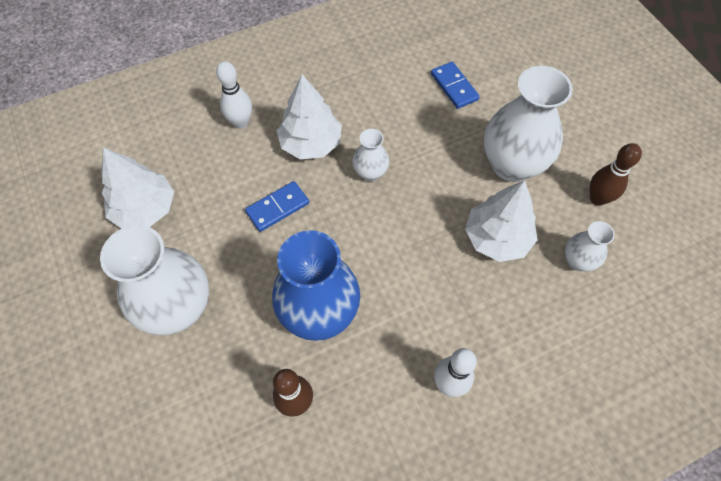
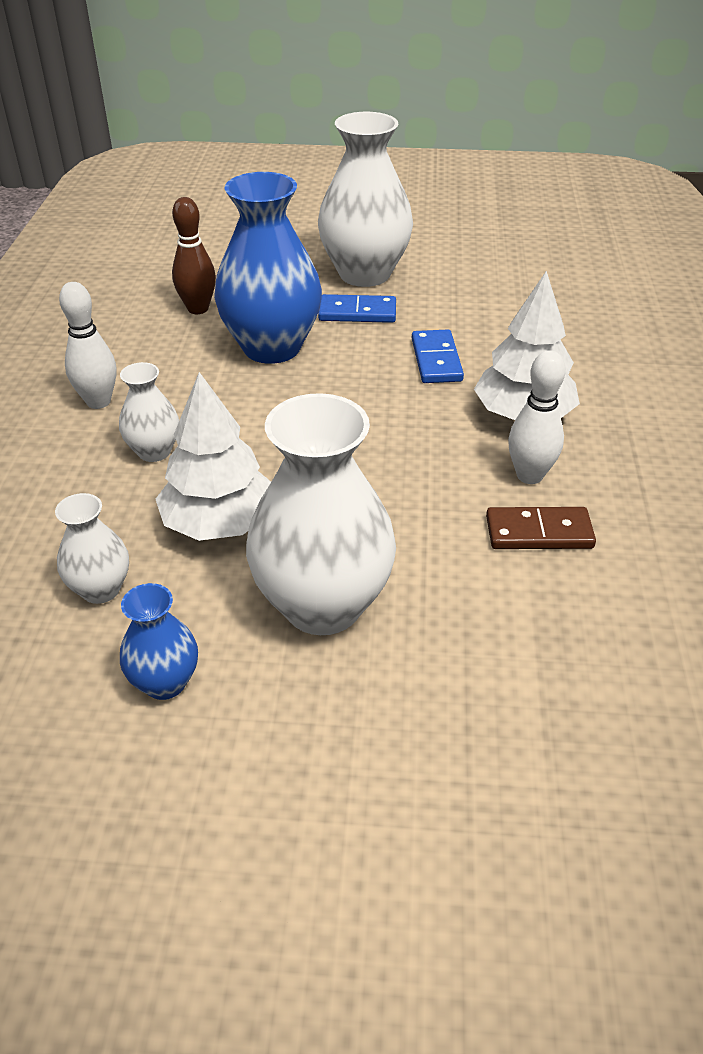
camera: 120 degrees right, 20 degrees down
white tree [101,147,174,229] -> none
white bowling pin [216,61,252,129] -> white bowling pin moved to [508,350,566,484]
white vase [353,129,389,181] -> white vase moved to [119,362,179,462]
blue domino [431,62,480,109] -> blue domino moved to [318,294,396,323]
brown bowling pin [590,143,642,206] -> blue vase [120,583,198,700]
none -> brown domino [486,507,596,549]

